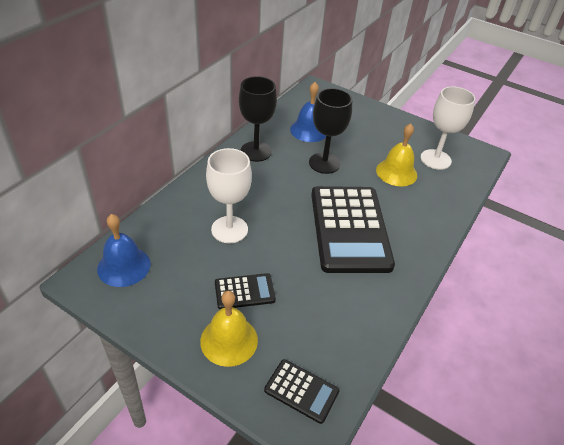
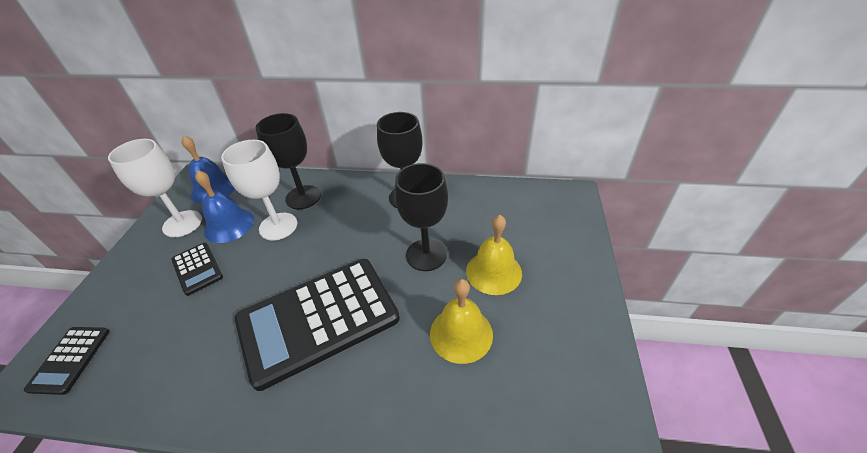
camera: 70 degrees right, 0 degrees up
yellow bell [200,291,258,367] -> yellow bell moved to [466,215,522,295]
blue bell [290,82,326,142] -> blue bell moved to [195,170,254,243]
white goblet [420,87,476,170] -> white goblet moved to [108,139,202,237]
none -> black goblet [256,113,321,209]

